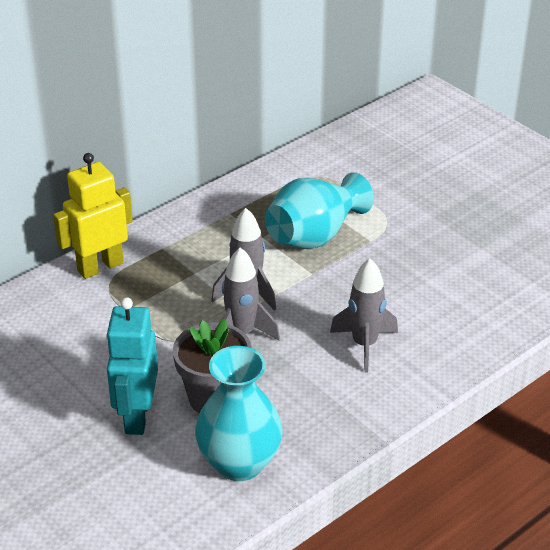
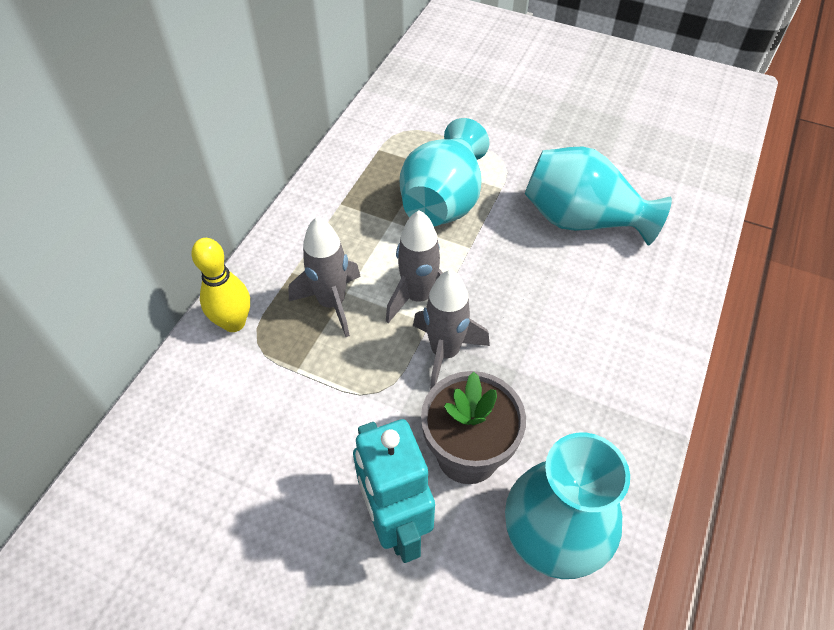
camera: 25 degrees left, 15 degrees up
yellow robot [53,153,133,279] -> yellow bowling pin [191,238,250,332]
grey rocket [330,258,398,372] -> grey rocket moved to [288,217,361,337]
none -> turquoise vase [525,146,672,245]

